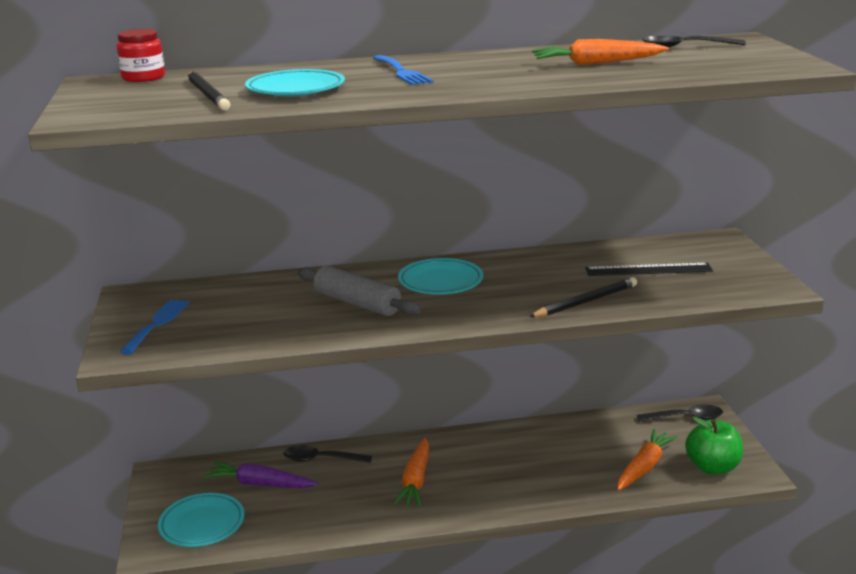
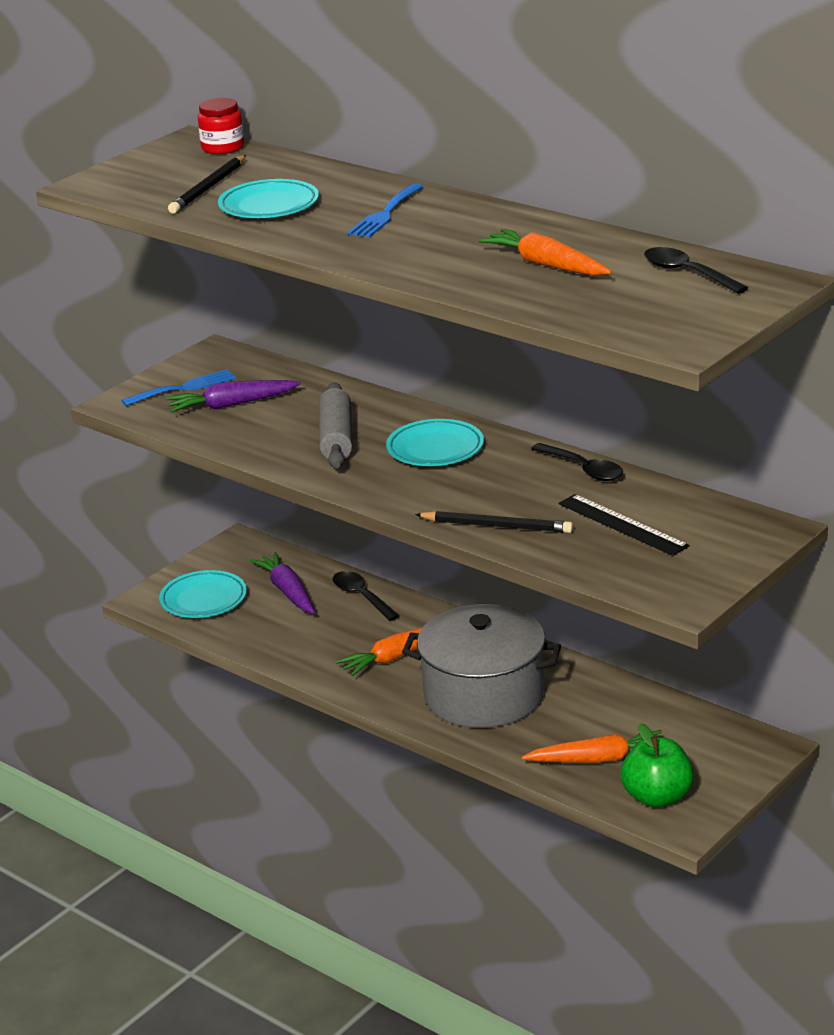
camera: 50 degrees right, 5 degrees up
black spoon [637,405,723,421] -> black spoon moved to [531,443,623,481]
none -> purple carrot [166,380,301,412]
none -> grey pot [402,604,561,728]

